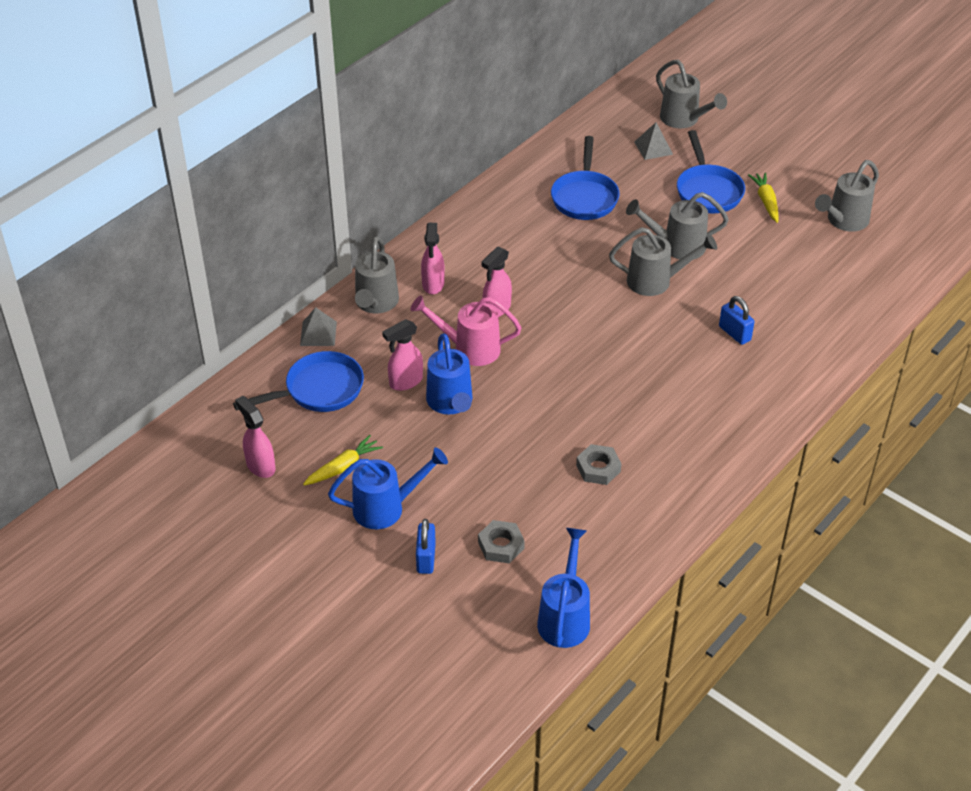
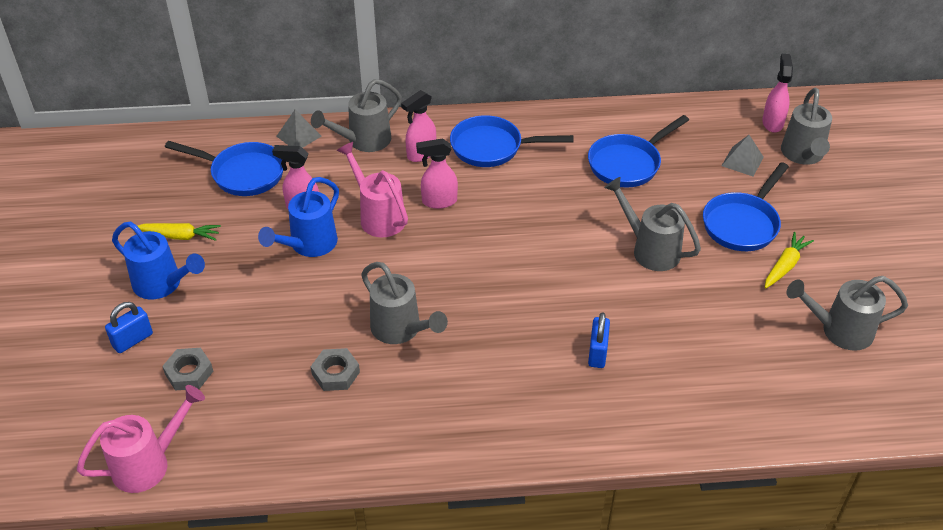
camera: 45 degrees right, 0 degrees up
pink spray bottle [235,396,275,478] -> pink spray bottle moved to [762,54,793,133]
blue watering can [537,528,590,648] -> pink watering can [77,385,205,493]
grey watering can [609,227,717,296] -> grey watering can moved to [361,262,448,344]
none -> blue pan [450,115,573,167]

